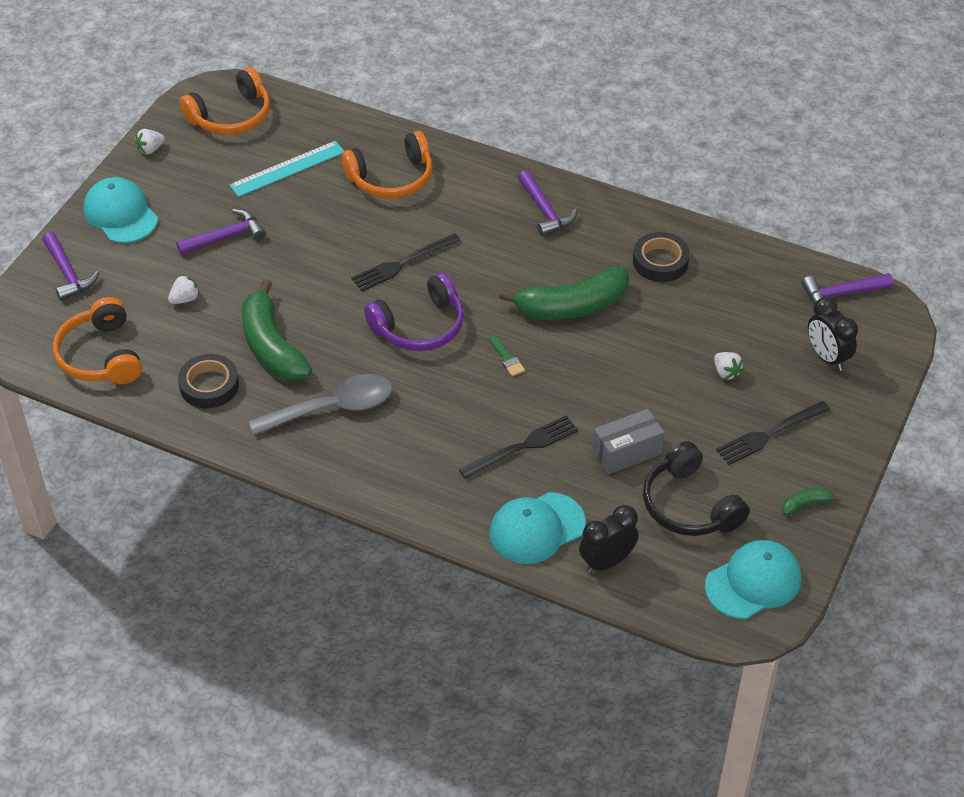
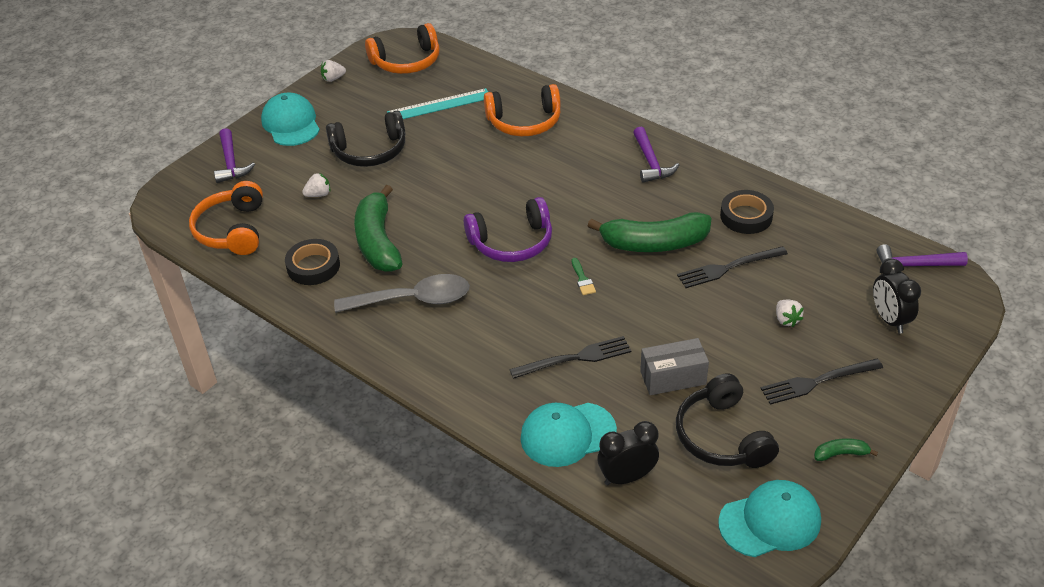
camera: 15 degrees right, 5 degrees down
purple hammer [176,209,266,255] -> black headphones [326,111,405,167]
black fork [351,233,461,291] -> black fork moved to [677,246,788,288]

